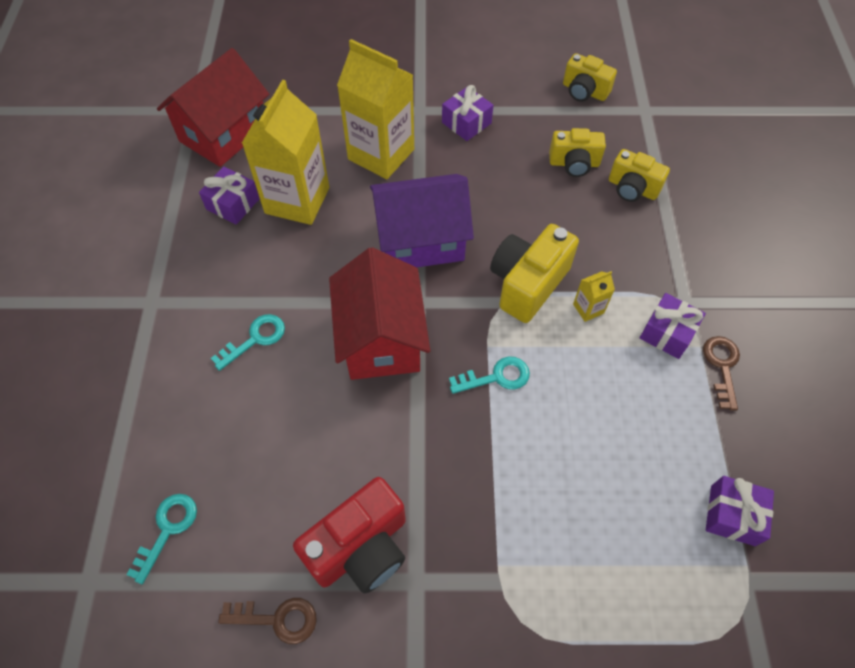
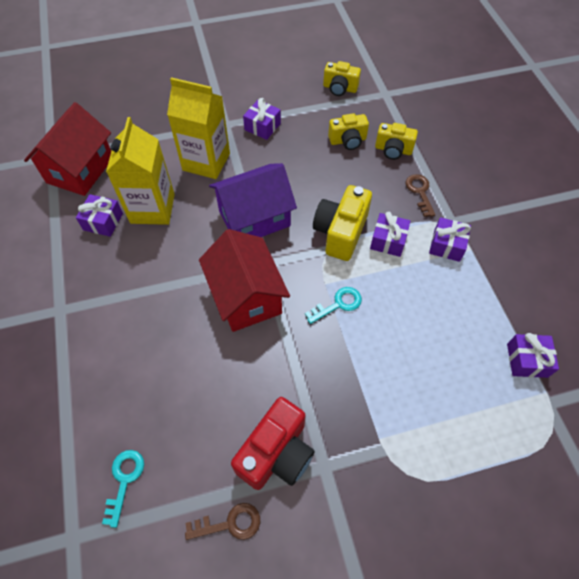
camera: 15 degrees left, 0 degrees up
turquoise key [211,314,285,371] -> none
yellow carton [573,271,615,322] -> purple gift [370,212,410,257]
brown key [703,336,740,411] -> brown key moved to [406,174,435,217]

